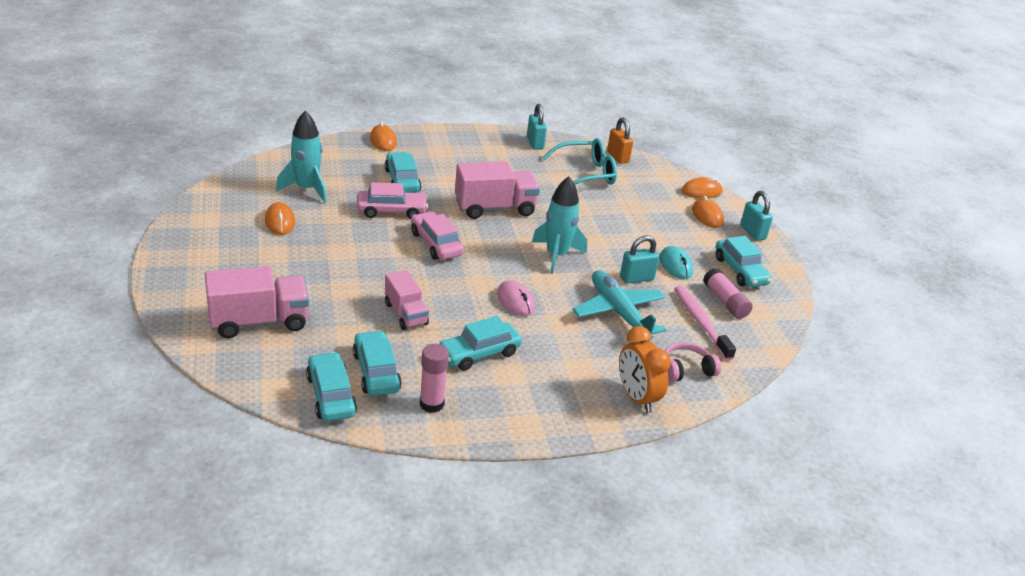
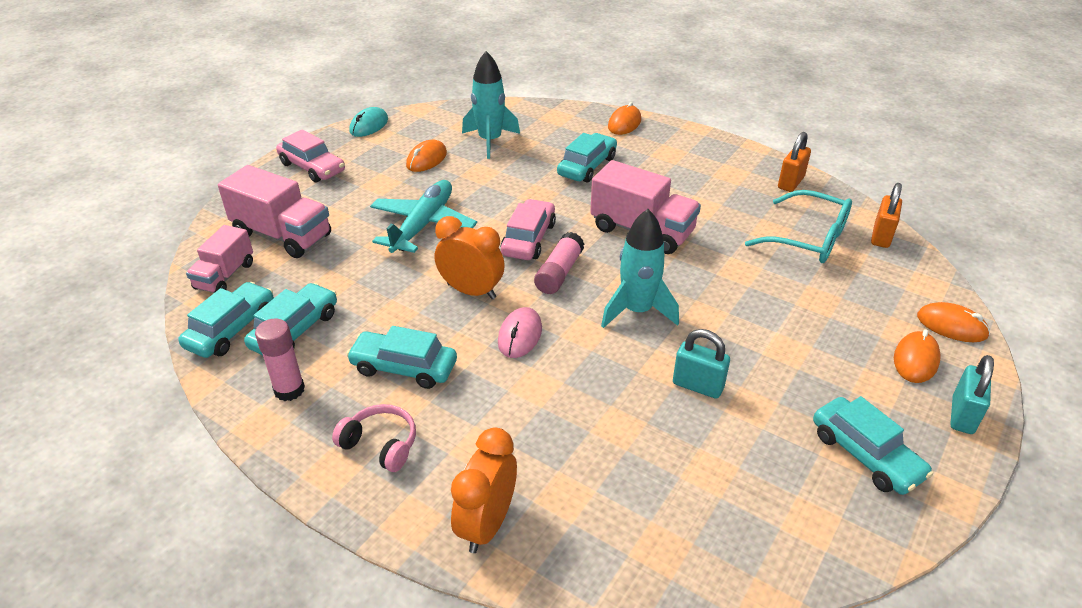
camera: 50 degrees right, 5 degrees up
pink car [357,182,428,219] -> pink car moved to [276,129,345,183]
pink truck [385,270,429,330] -> pink truck moved to [186,225,253,293]
turquoise padlock [527,104,547,150] -> orange padlock [778,132,811,192]
turquoise plane [573,270,666,340] -> turquoise plane moved to [370,180,477,253]
turquoise mouse [660,246,693,279] -> turquoise mouse moved to [350,107,388,137]
pink headphones [665,342,721,382] -> pink headphones moved to [332,404,416,472]
pink toothbrush [674,286,736,361] -> none
pink glue stick [703,268,753,319] -> pink glue stick moved to [534,232,584,294]
turquoise car [715,236,772,287] -> turquoise car turned 60 degrees counterclockwise [813,396,933,495]
none -> orange clock [435,216,505,299]

